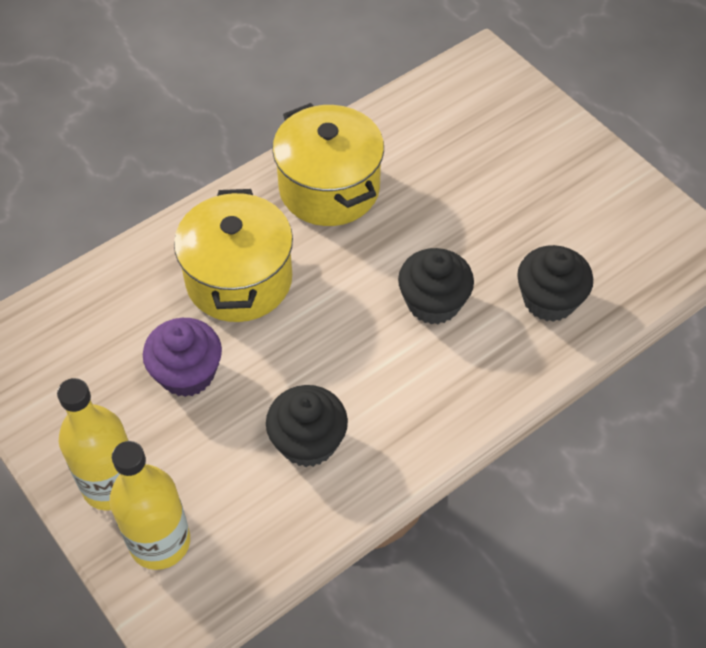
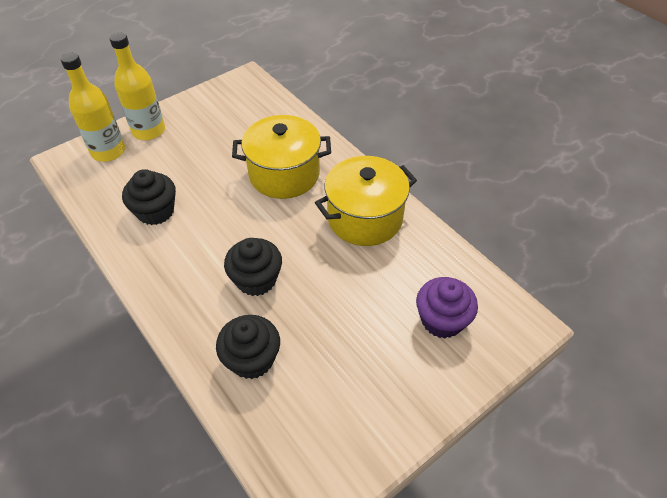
camera: 90 degrees right, 5 degrees down
purple cupcake [143,318,222,397] -> purple cupcake moved to [416,277,478,338]

